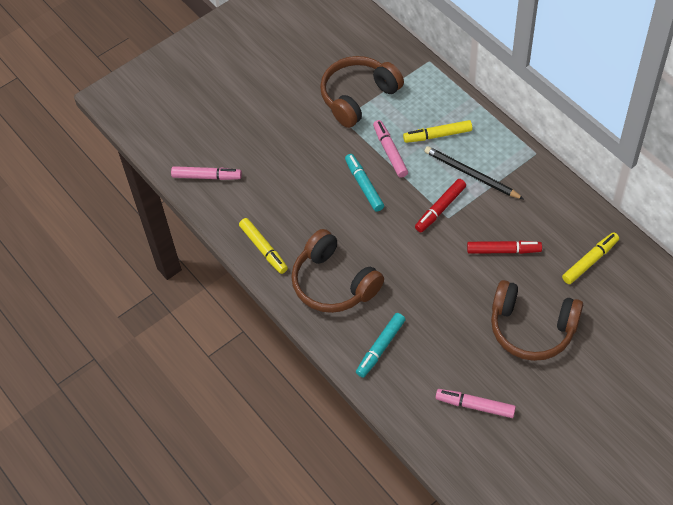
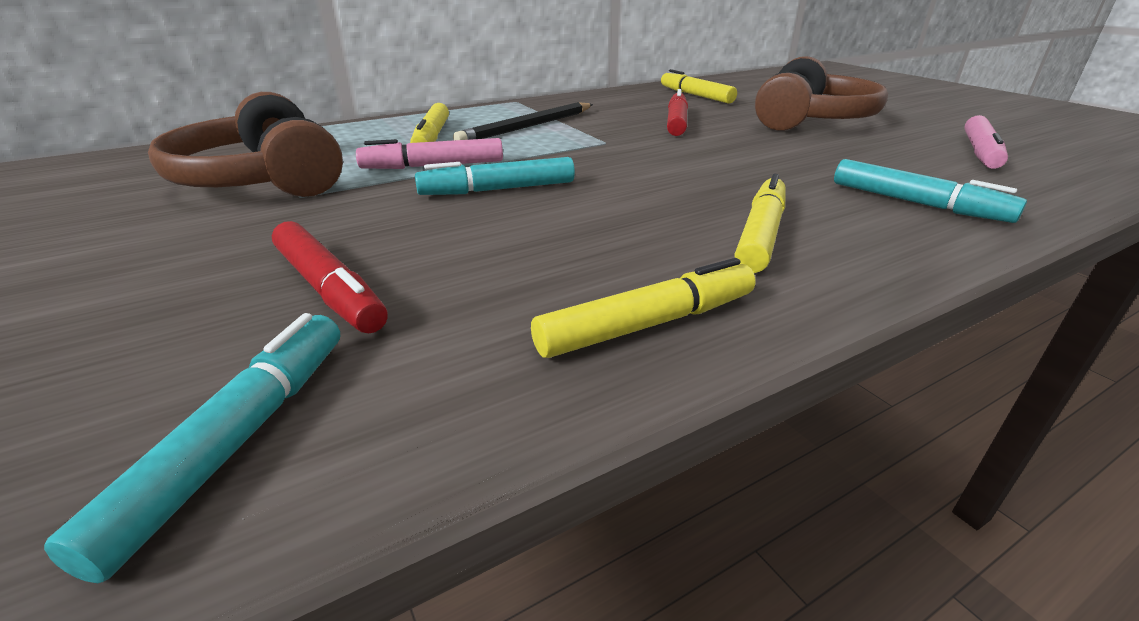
camera: 85 degrees left, 25 degrees down
pink marker [171,166,242,180] -> turquoise marker [44,313,340,583]
brown headphones [291,229,384,313] -> yellow marker [734,174,785,273]
red marker [415,179,466,232] -> red marker moved to [272,221,388,333]

